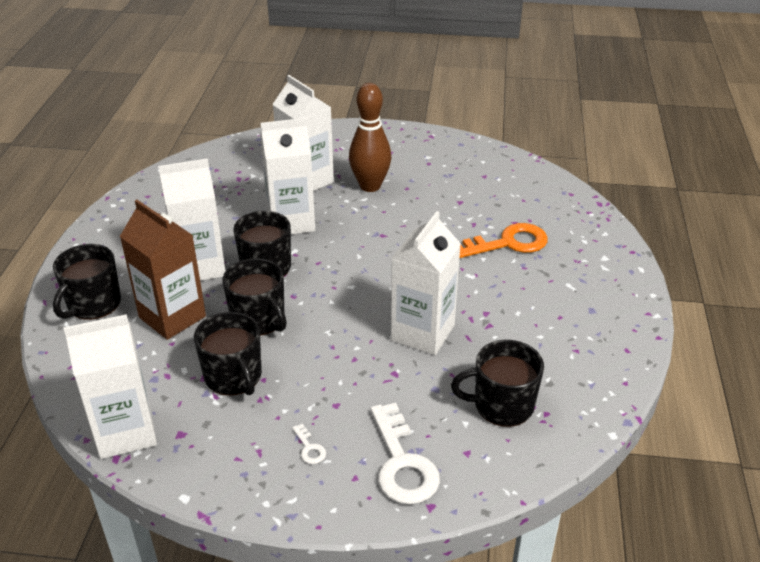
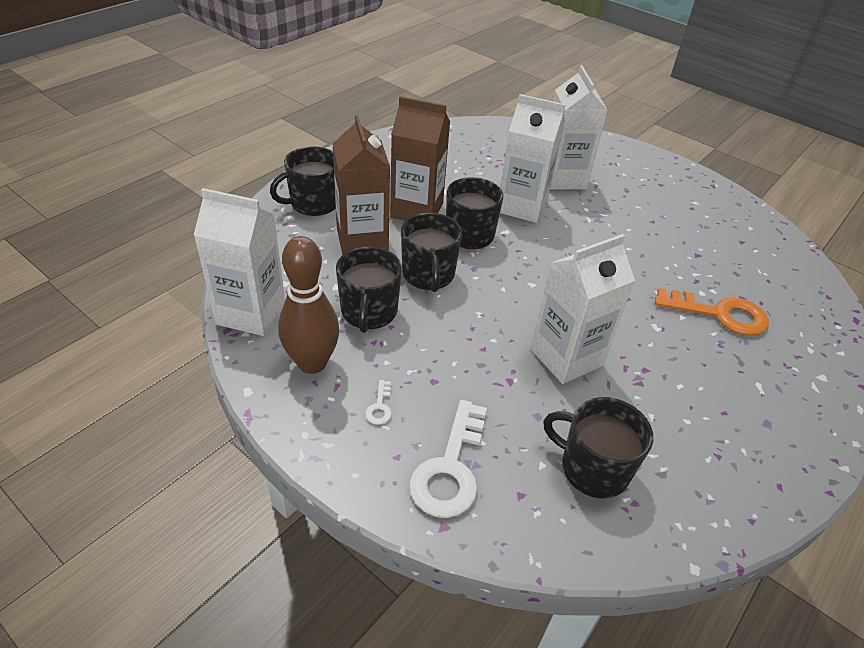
camera: 30 degrees right, 5 degrees up
white carton [158,158,225,281] -> brown carton [390,96,450,221]
brown bowling pin [349,83,391,192] -> brown bowling pin moved to [278,236,340,374]

